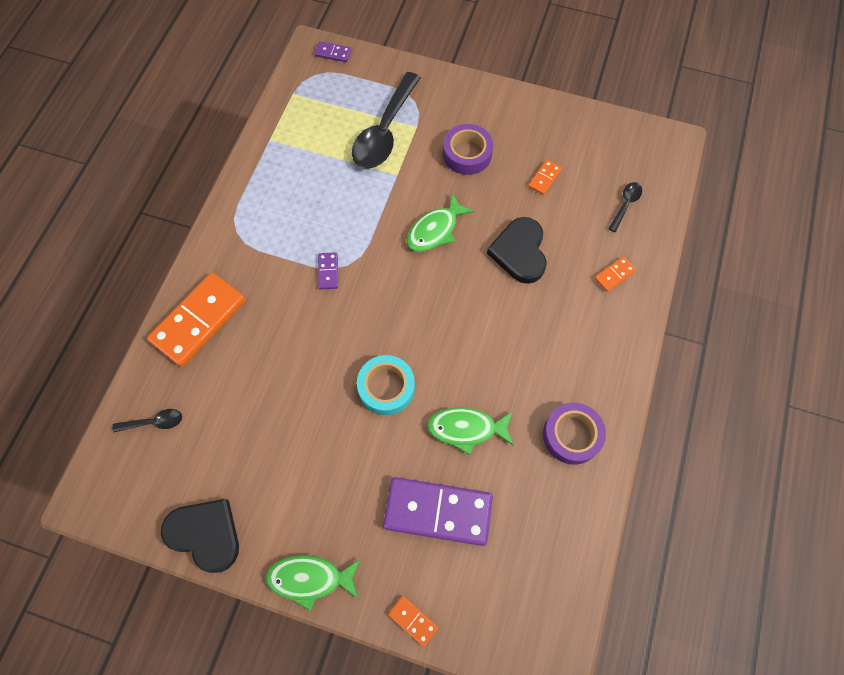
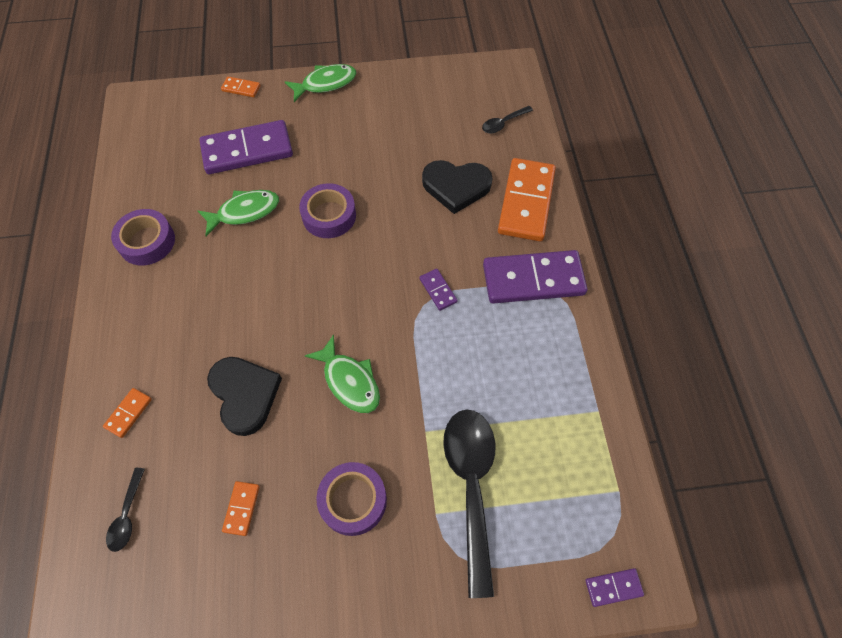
camera: 155 degrees right, 5 degrees down
black heart [161,499,239,573] -> black heart moved to [422,160,492,214]
turquoise tape [357,355,415,415] -> purple tape [299,183,356,238]
green fish [407,193,474,252] -> green fish turned 120 degrees clockwise [305,334,380,413]
none -> purple domino [483,250,587,304]

